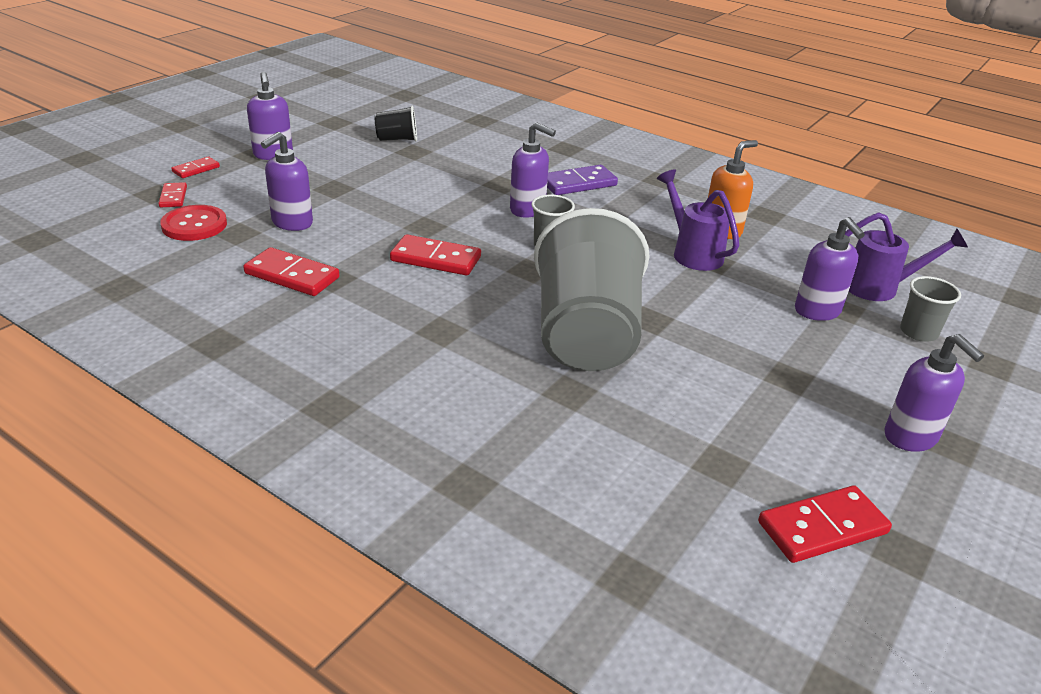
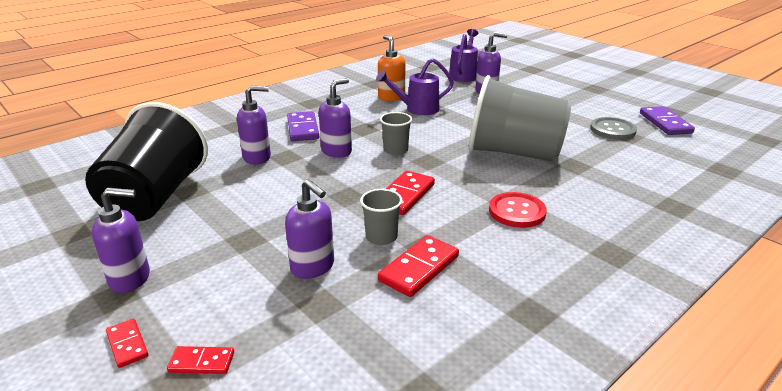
camera: 75 degrees left, 5 degrees down
red button [160,205,227,241] -> red button moved to [489,192,547,228]
black cup [375,106,417,141] -> black cup [85,102,208,221], size x2.38
red domino [758,485,892,563] -> purple domino [640,106,695,135]
purple soap dispenser [885,334,984,452] -> purple soap dispenser moved to [237,85,271,165]
grey cup [900,276,961,342] -> grey cup moved to [360,189,402,245]
none -> grey button [590,117,637,140]

